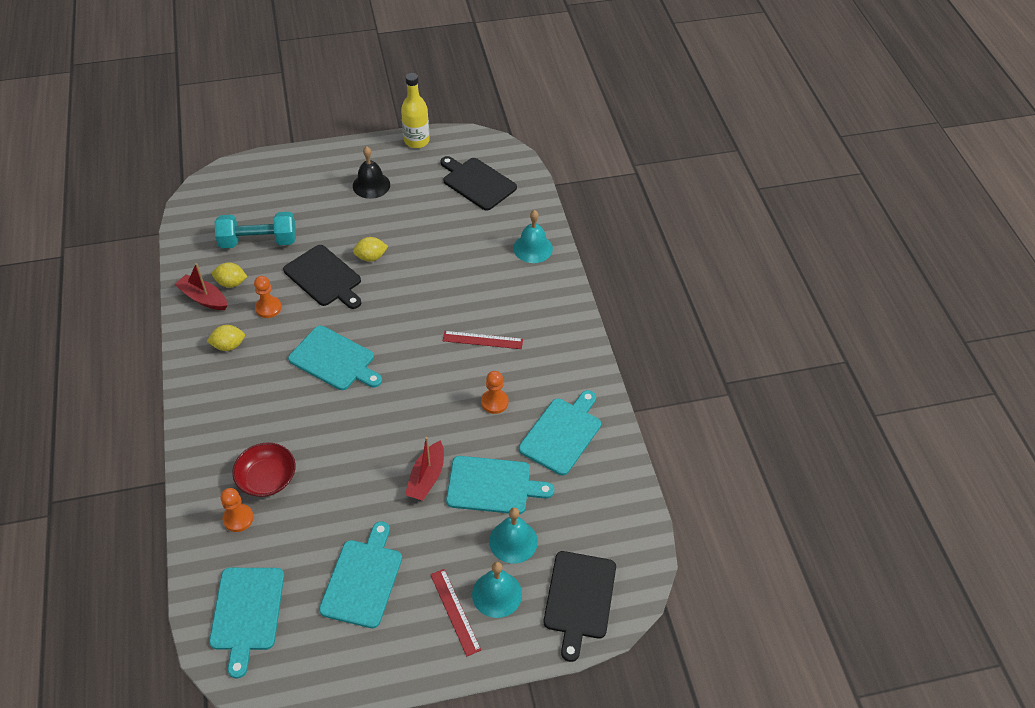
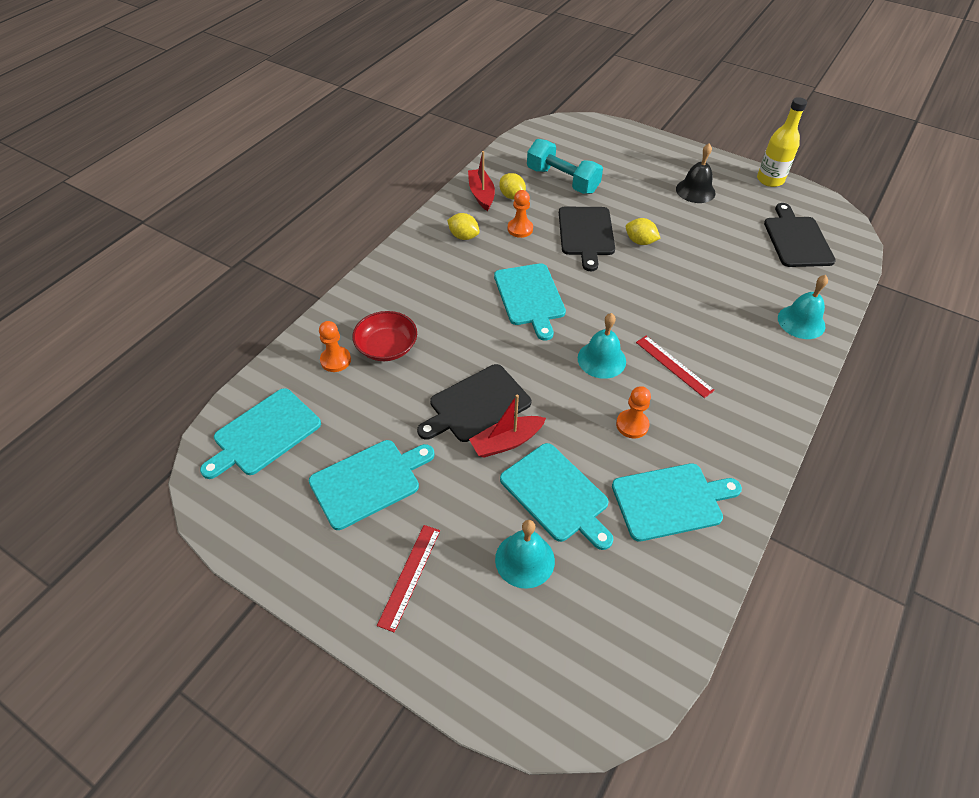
camera: 45 degrees right, 0 degrees up
turquoise bell [472,562,522,618] -> turquoise bell moved to [578,313,626,379]
black cutting board [544,551,616,662] -> black cutting board moved to [417,364,531,442]

